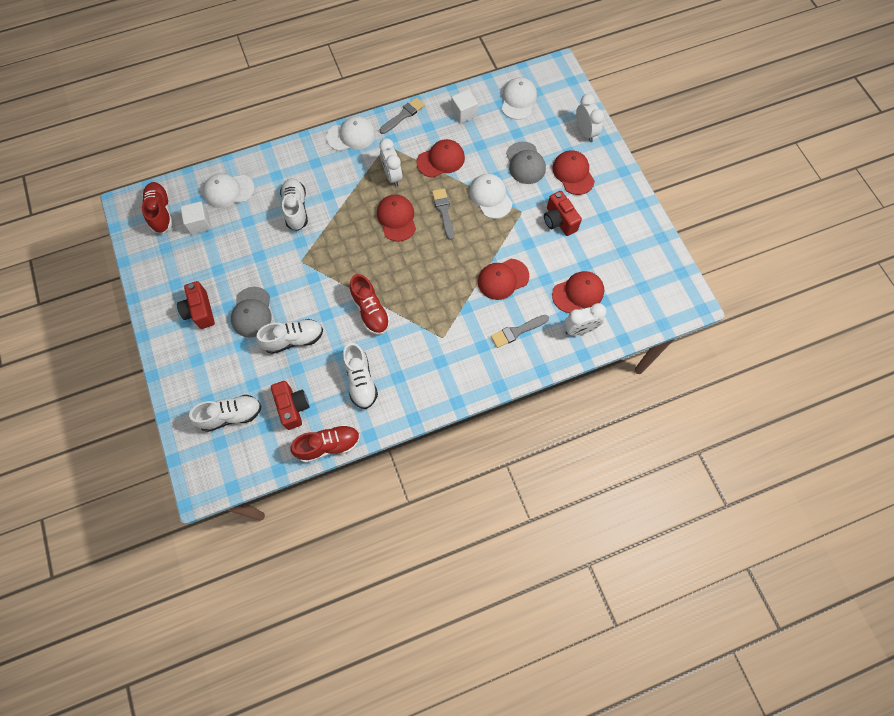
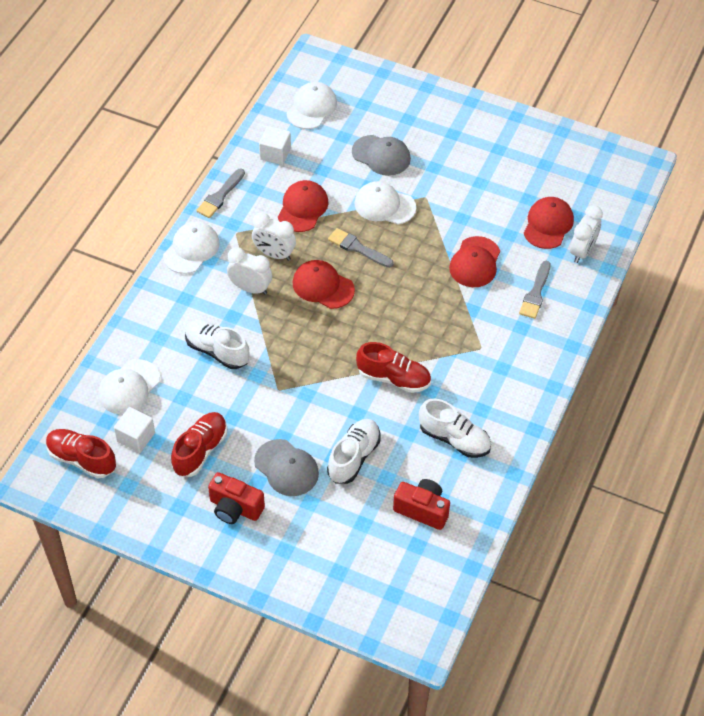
camera: 45 degrees left, 15 degrees down
white shoe [189,395,261,432] -> none
red shoe [291,424,360,463] -> red shoe moved to [171,412,227,477]
grey brush [380,97,425,134] -> grey brush turned 150 degrees counterclockwise [196,168,245,218]
white cap [502,77,537,120] -> white cap turned 60 degrees clockwise [287,82,337,129]
red camera [544,191,582,236] -> none
red cap [552,150,595,195] -> none
white clock [576,94,604,142] -> white clock moved to [227,247,272,295]

